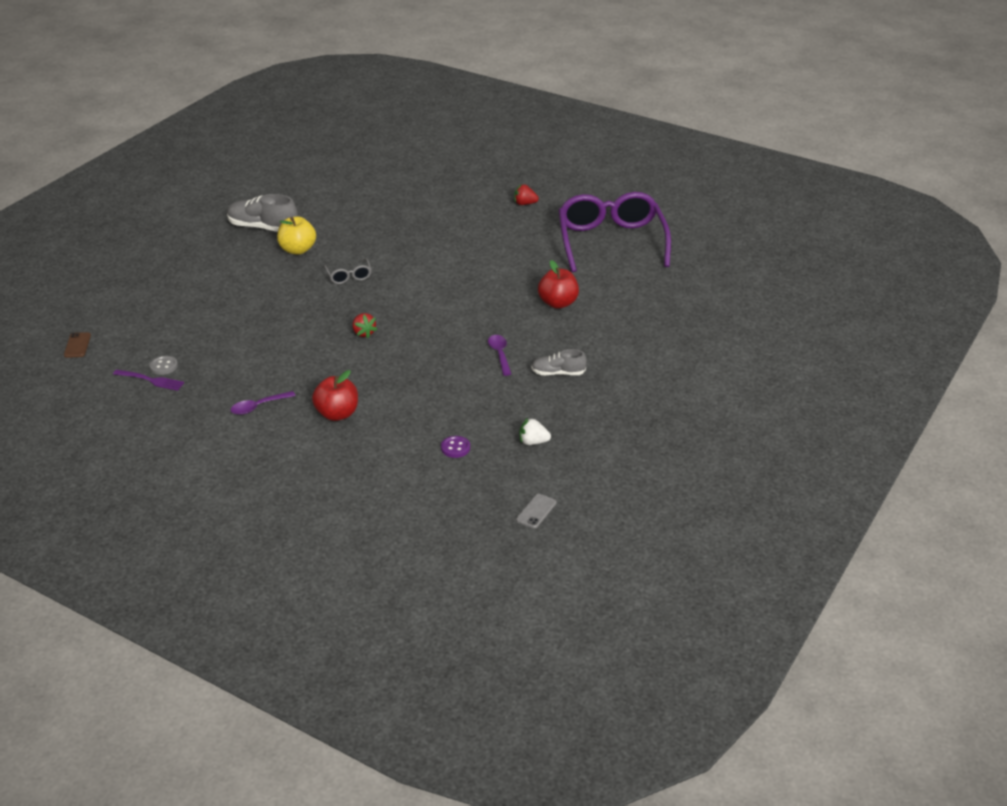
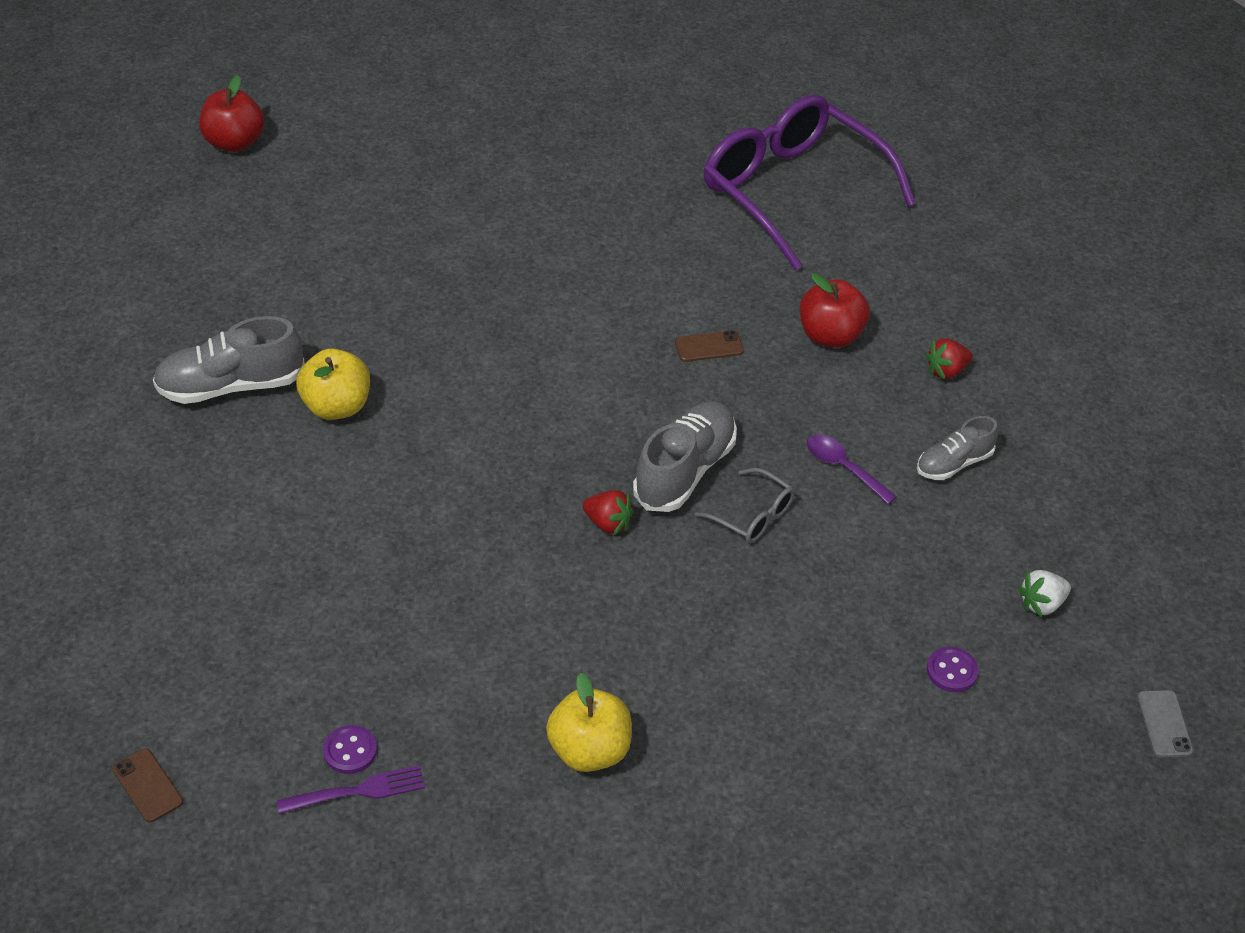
camera: 35 degrees left, 10 degrees up
grey button [150,356,178,375] -> purple button [323,725,377,774]
purple spoon [230,391,295,415] -> yellow apple [546,673,632,772]
red apple [312,370,358,421] -> red apple moved to [199,75,264,152]
grey glasses [324,258,372,284] -> grey glasses moved to [694,468,795,543]
red strawberry [514,184,539,205] -> red strawberry moved to [925,338,973,380]
none -> grey shoe [633,401,737,512]
none -> brown phone [675,330,744,362]

